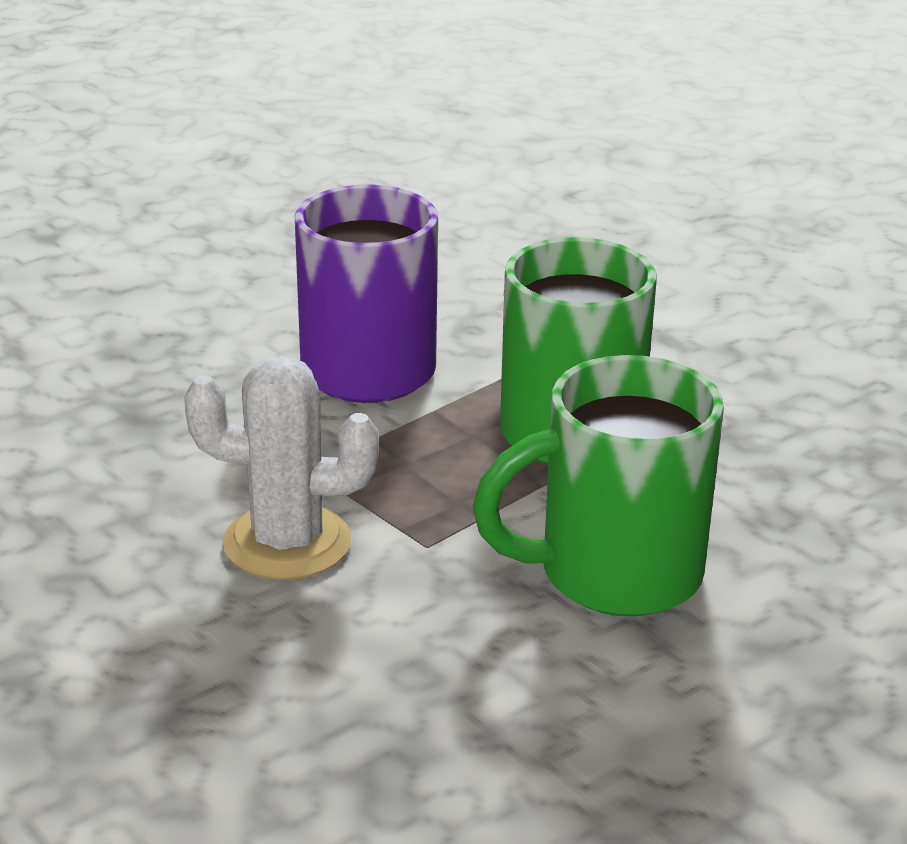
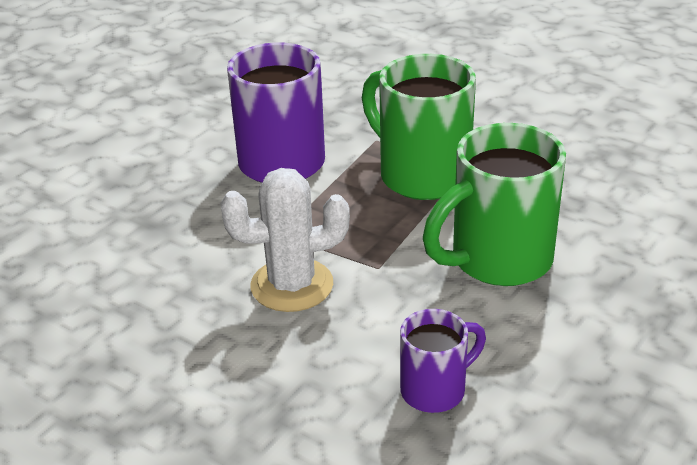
camera: 15 degrees left, 5 degrees up
none -> purple mug [400,309,486,413]

